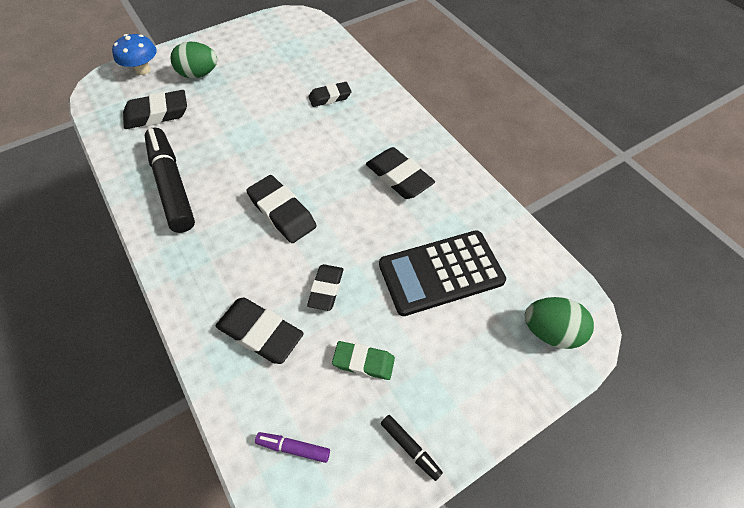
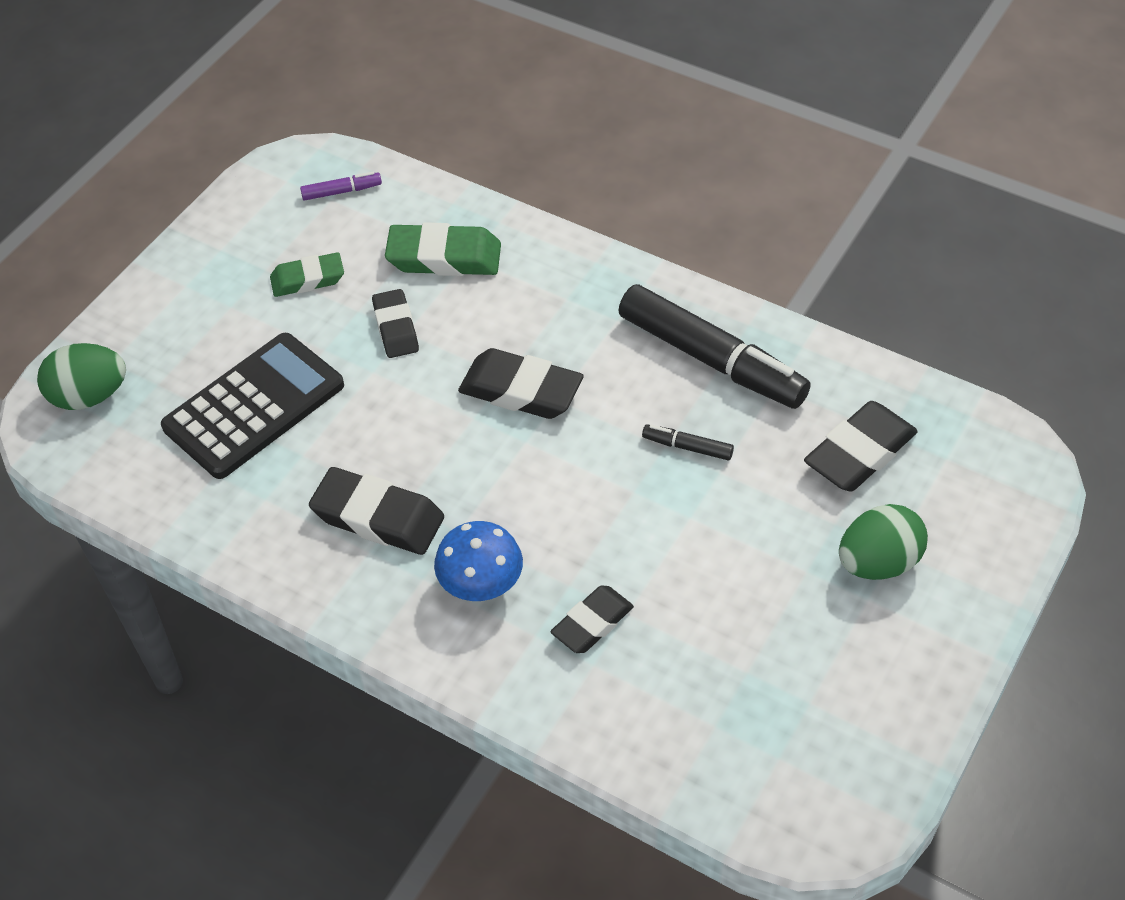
camera: 155 degrees right, 5 degrees down
blue mushroom [112,34,157,75] -> blue mushroom moved to [434,521,523,601]
black eraser [216,297,304,364] -> green eraser [385,222,501,276]
black marker [381,415,443,481] -> black marker moved to [642,424,734,461]

